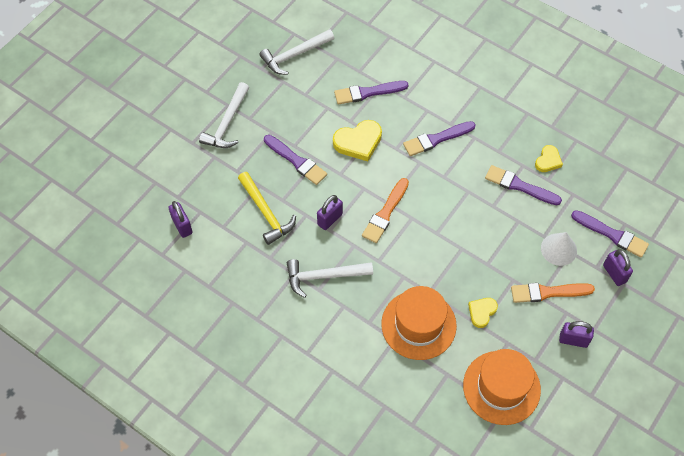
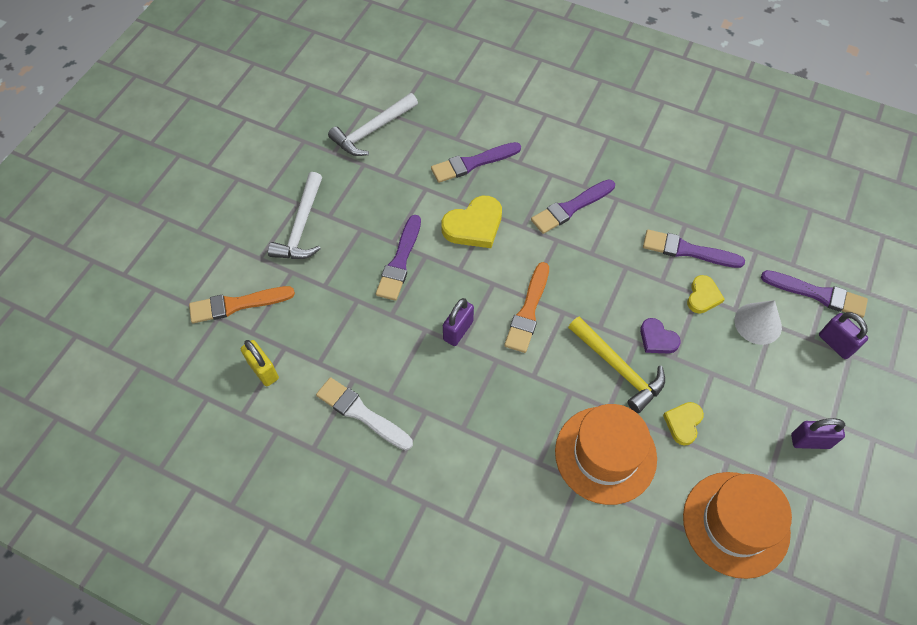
camera: 10 degrees left, 0 degrees up
purple padlock [168,201,193,238] -> yellow padlock [241,340,279,386]
yellow hammer [238,172,296,245] -> yellow hammer moved to [568,317,665,413]
purple brush [264,135,327,185] -> purple brush turned 75 degrees clockwise [376,215,421,301]
white hammer [287,259,373,298] -> none
orange brush [511,283,595,303] -> orange brush moved to [189,286,295,323]
yellow heart [535,145,563,172] -> yellow heart moved to [687,275,725,314]
none -> white brush [316,377,413,450]
none -> purple heart [640,318,681,354]

